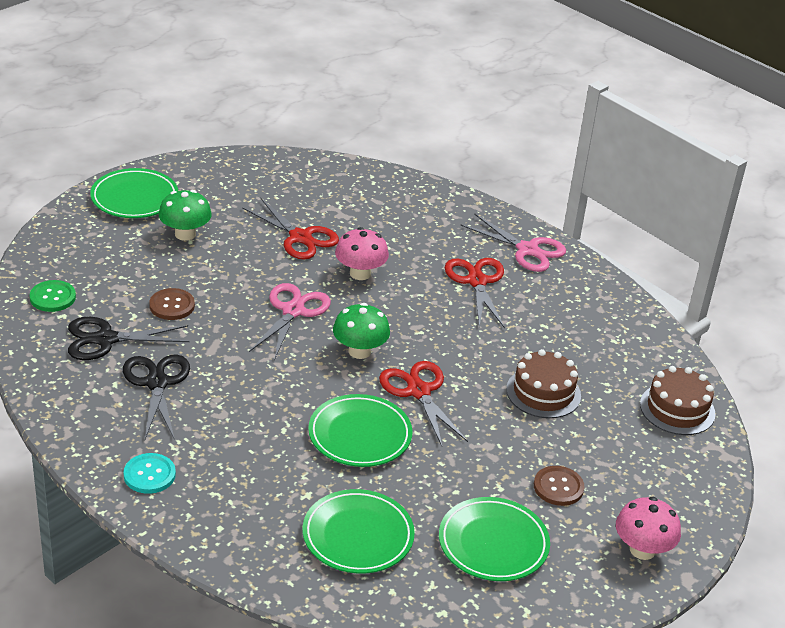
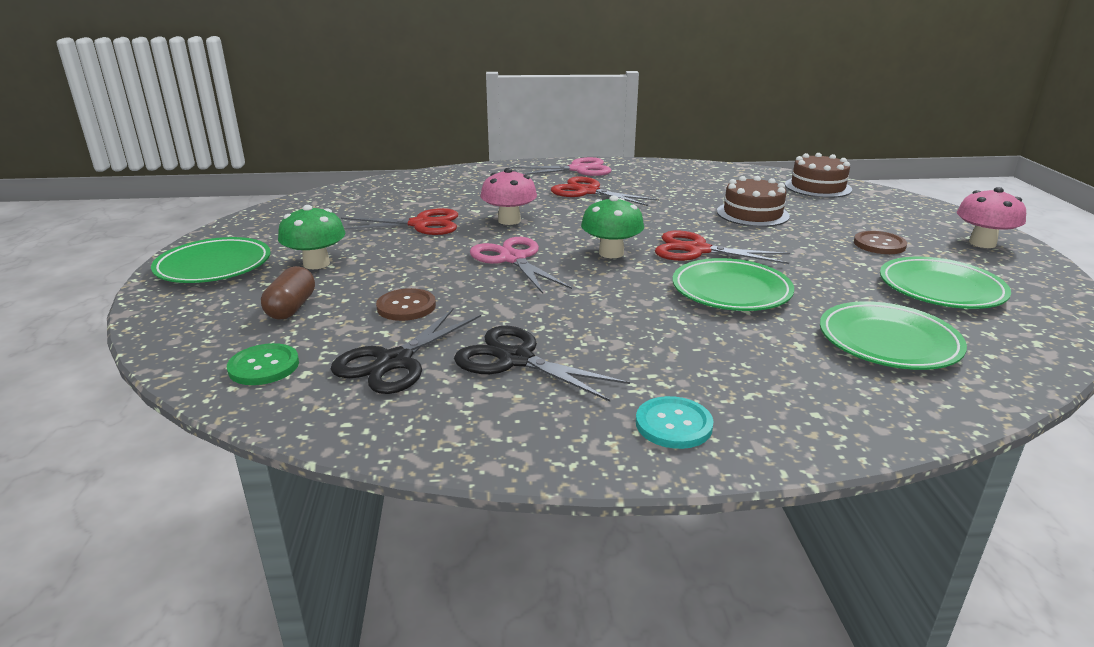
camera: 45 degrees left, 10 degrees down
none -> brown capsule [261,266,315,320]

